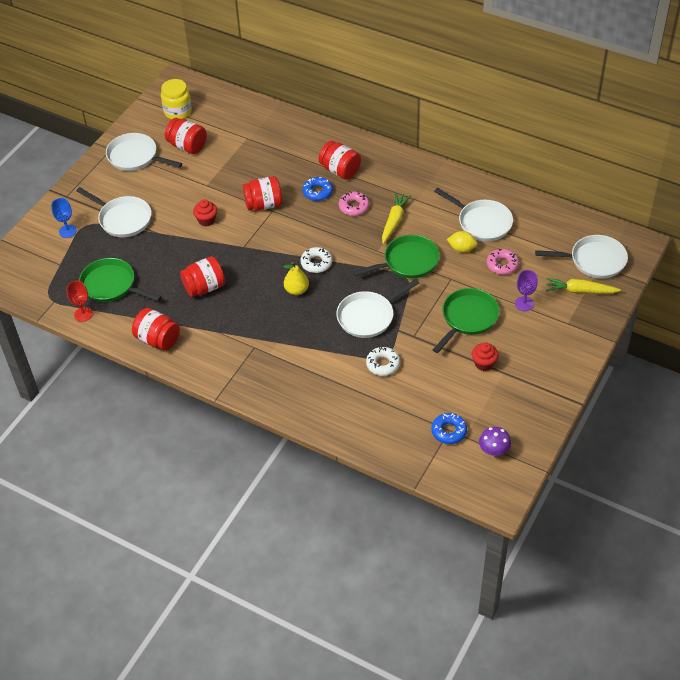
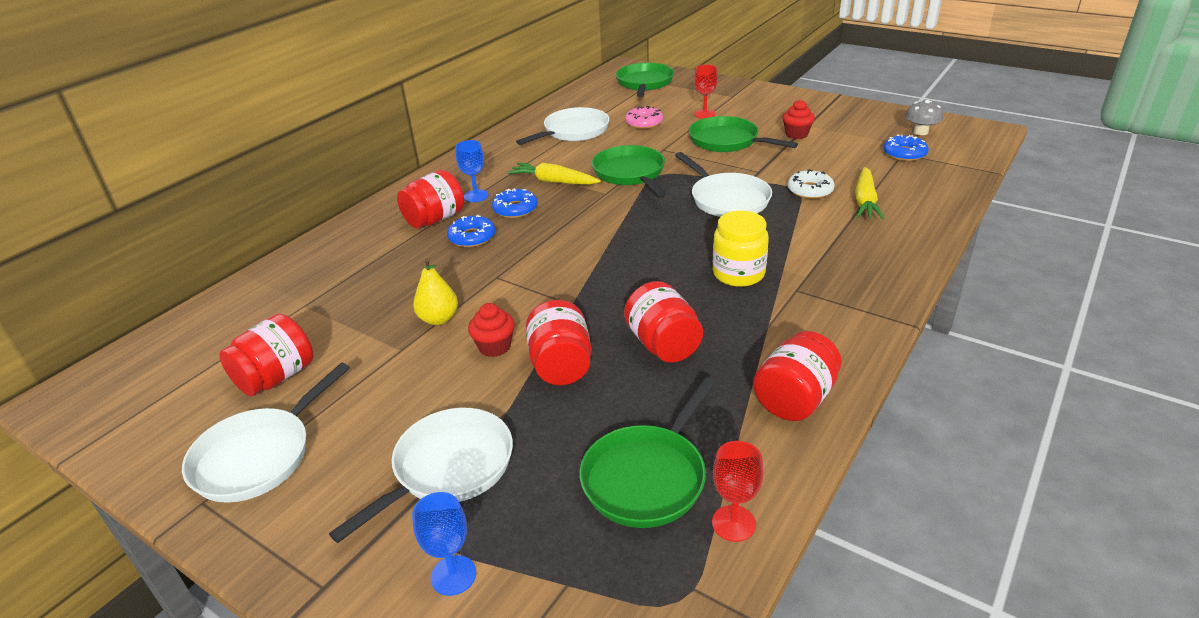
camera: 85 degrees left, 15 degrees down
yellow jar [161,79,192,119] -> yellow jar moved to [713,211,769,287]
red jar [243,176,282,211] -> red jar moved to [526,300,591,385]
yellow pear [284,262,309,295] -> yellow pear moved to [413,258,458,325]
white donut [300,247,332,273] -> none
pink donut [339,191,369,216] -> blue donut [492,189,537,218]
yellow lemon [447,231,478,253] -> none
purple mushroom [479,427,511,456] -> grey mushroom [905,100,943,135]
purple goblet [515,270,538,311] -> red goblet [694,65,718,119]
white pan [535,235,628,279] -> green pan [616,63,674,97]
yellow carrot [546,278,621,294] -> yellow carrot moved to [855,167,885,219]
none -> blue goblet [455,140,489,202]

